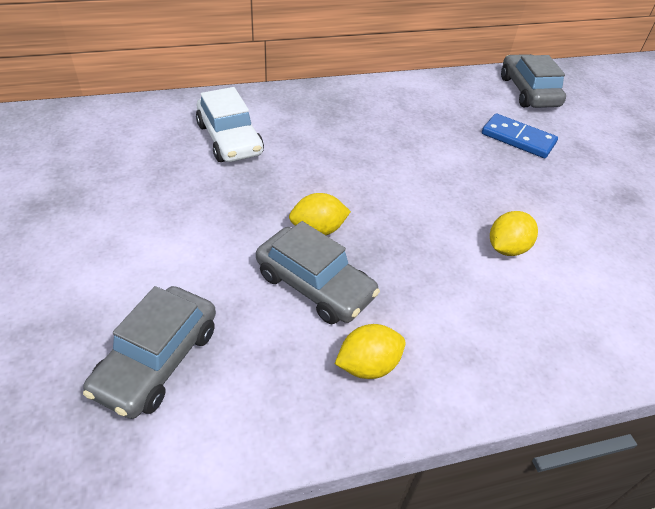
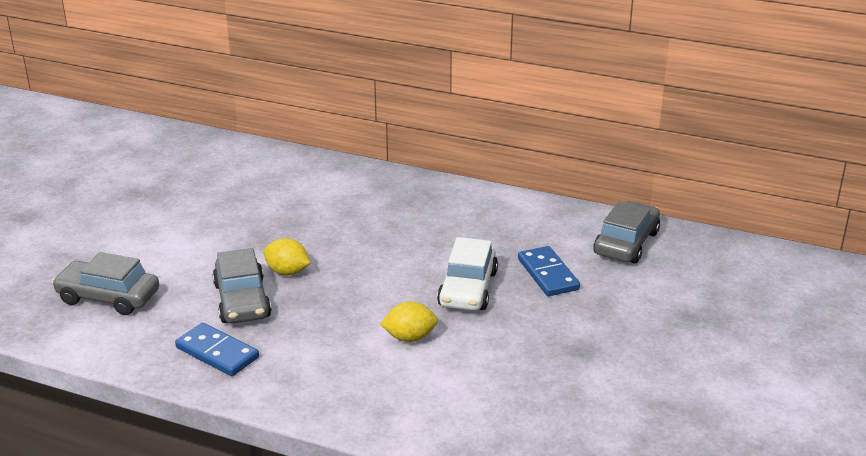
camera: 40 degrees right, 15 degrees down
grey car [83,286,216,419] -> grey car turned 45 degrees clockwise [52,252,159,315]
white car [196,87,264,162] -> white car moved to [437,237,498,311]
yellow lemon [335,324,406,379] -> blue domino [175,323,259,376]

